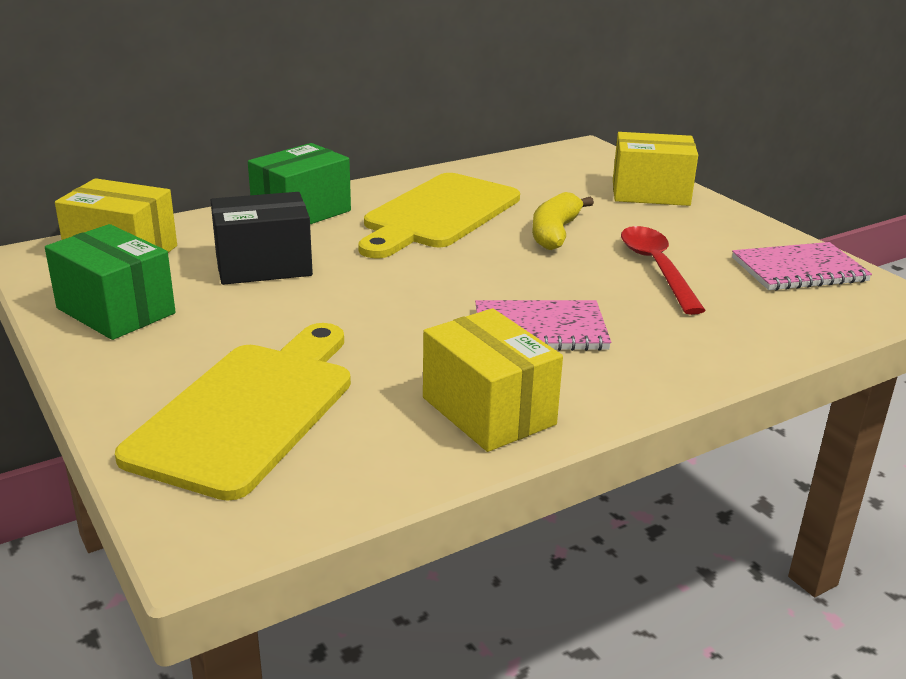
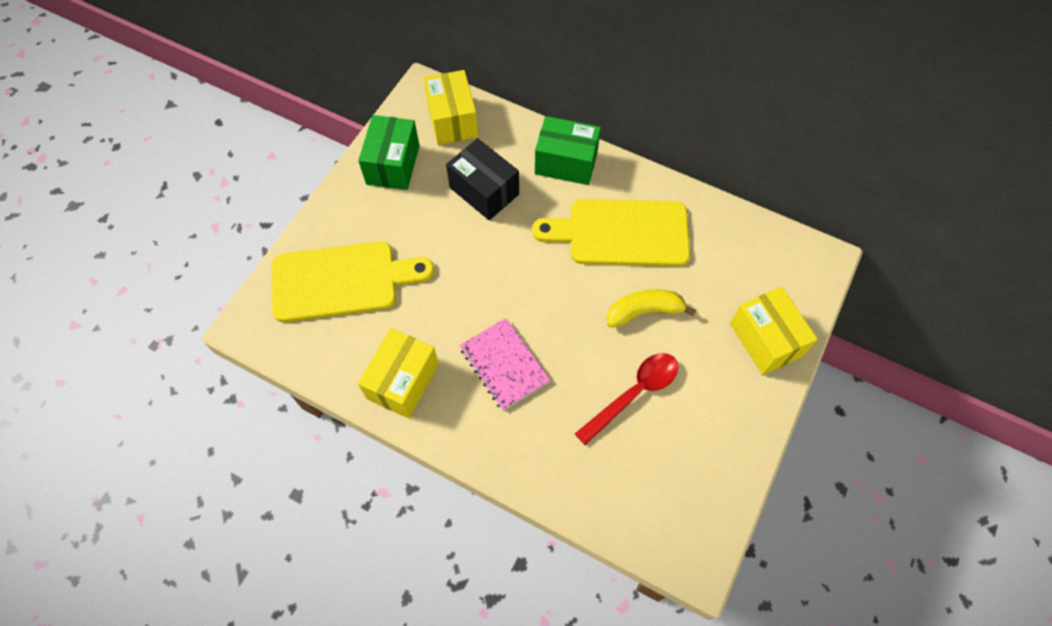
camera: 60 degrees right, 35 degrees up
pink notebook [732,242,872,291] -> none

